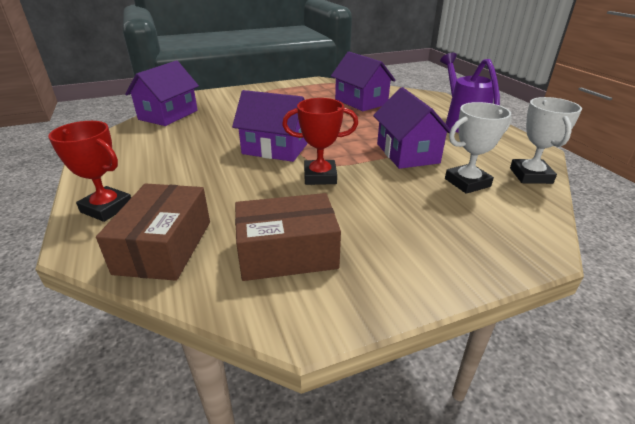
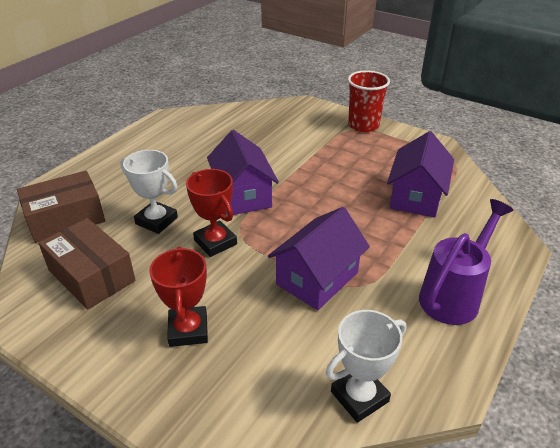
camera: 55 degrees right, 5 degrees up
red trophy [48,121,131,222] -> red trophy moved to [149,246,208,347]
purple house [125,61,199,126] -> none
white trophy [445,102,512,194] -> white trophy moved to [120,150,178,234]
none -> red cup [348,70,390,132]

